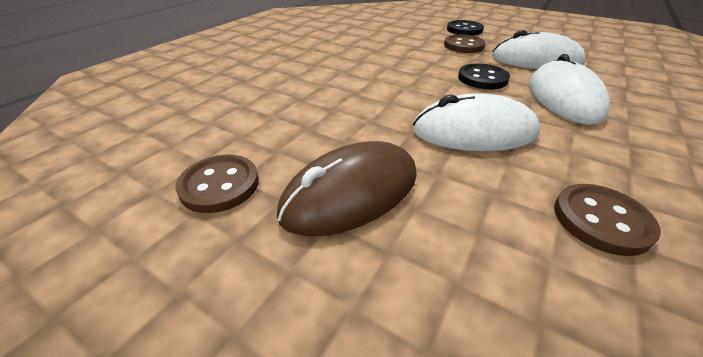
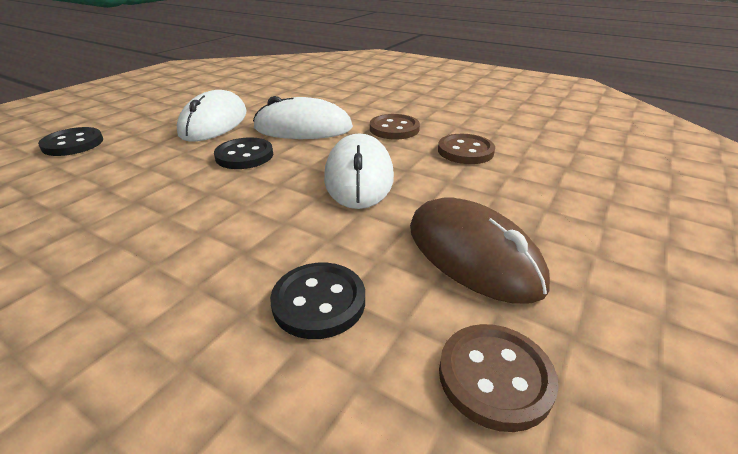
camera: 90 degrees left, 5 degrees down
brown button [444,34,486,53] -> brown button moved to [370,114,420,139]
none -> black button [270,263,365,339]

